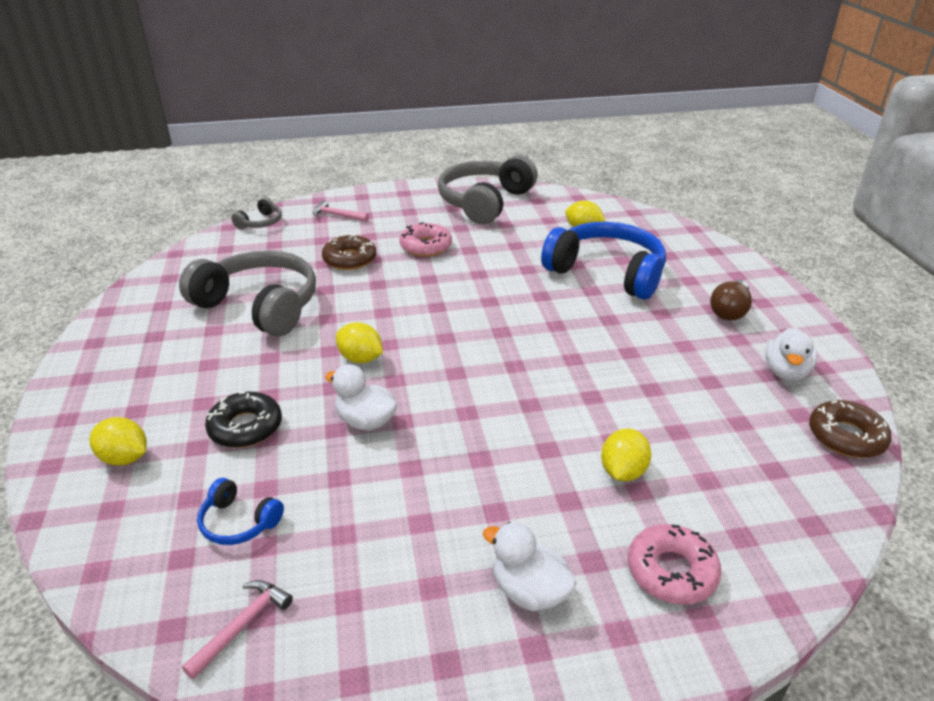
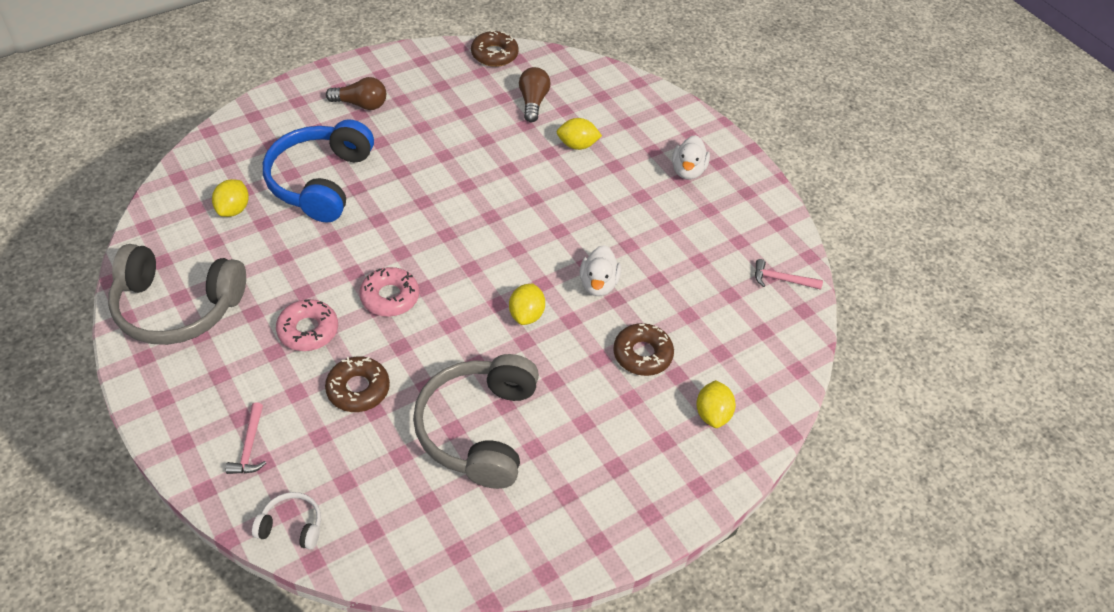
camera: 115 degrees left, 15 degrees up
blue headphones [197,478,284,545] -> none
black donut [205,392,282,448] -> brown donut [613,323,674,376]
grey headphones [231,197,282,229] -> white headphones [252,492,321,550]
pink donut [628,524,722,605] -> pink donut moved to [359,267,419,317]
white duck [765,327,817,381] -> none
none -> brown light bulb [519,67,550,122]

